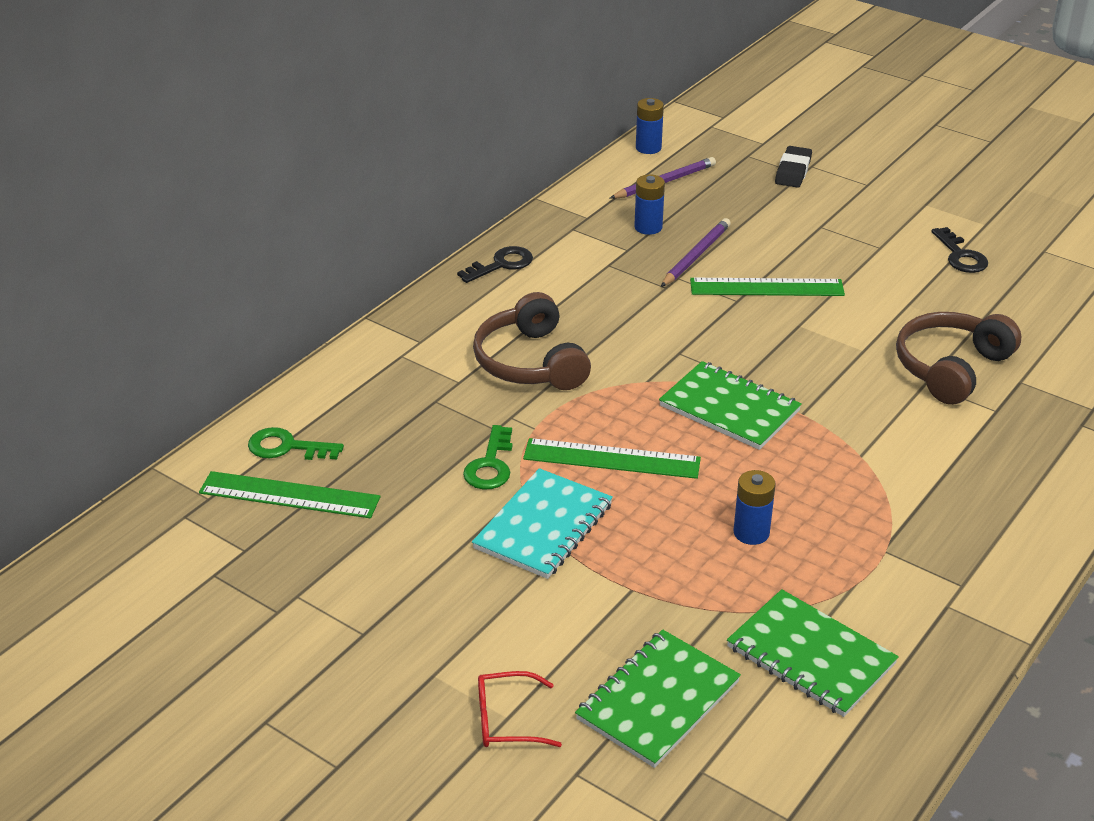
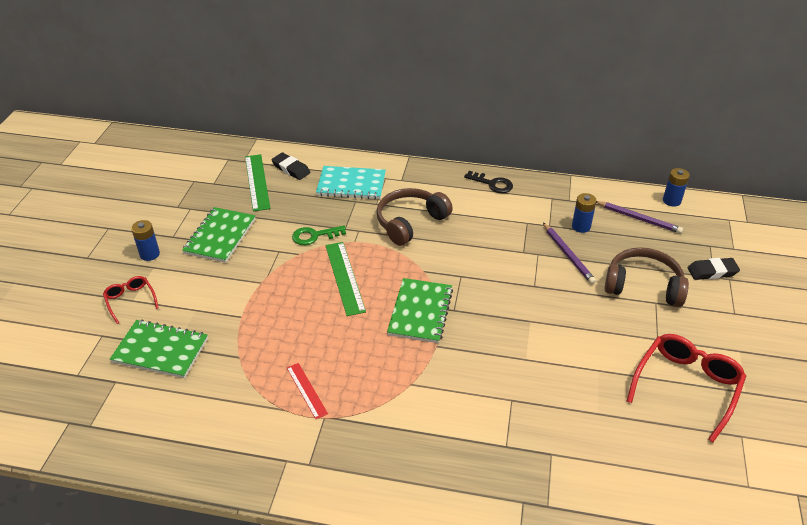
camera: 65 degrees right, 5 degrees up
green key [248,427,344,460] -> black eraser [271,153,311,180]
turquoise notebook [472,468,613,579] -> turquoise notebook moved to [316,166,386,199]
purple pencil [661,218,731,287] -> purple pencil turned 60 degrees clockwise [543,223,596,284]
green ruler [690,278,845,296] -> none
green notebook [727,589,899,717] -> green notebook moved to [182,207,255,263]
blue battery [734,470,775,545] -> blue battery moved to [131,220,160,261]
brown headphones [896,312,1021,405] -> brown headphones moved to [605,247,689,307]
black key [931,227,988,273] -> red glasses [627,334,746,443]
none -> red ruler [287,363,328,419]

